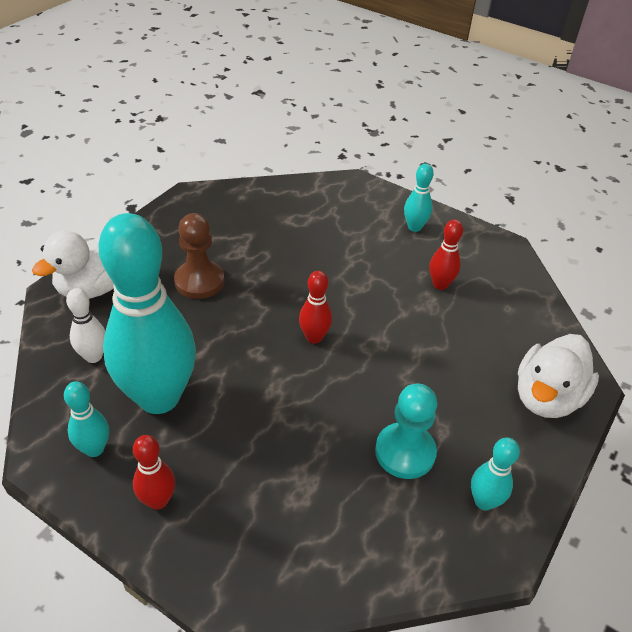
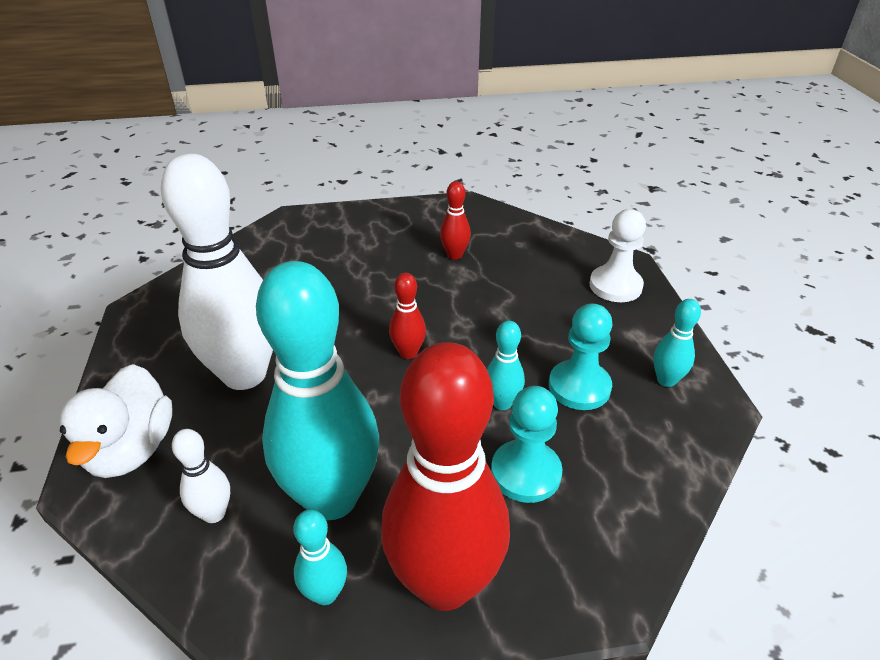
camera: 40 degrees left, 5 degrees down
red bowling pin [133,435,175,510] -> red bowling pin [381,342,510,611], size x2.34
brown pawn [174,213,224,299] -> white bowling pin [161,154,273,390]
turquoise bowling pin [404,163,434,232] -> turquoise bowling pin moved to [487,321,525,410]
white duck [518,334,599,418] -> white pawn [589,209,646,302]
none -> turquoise pawn [491,386,563,503]

